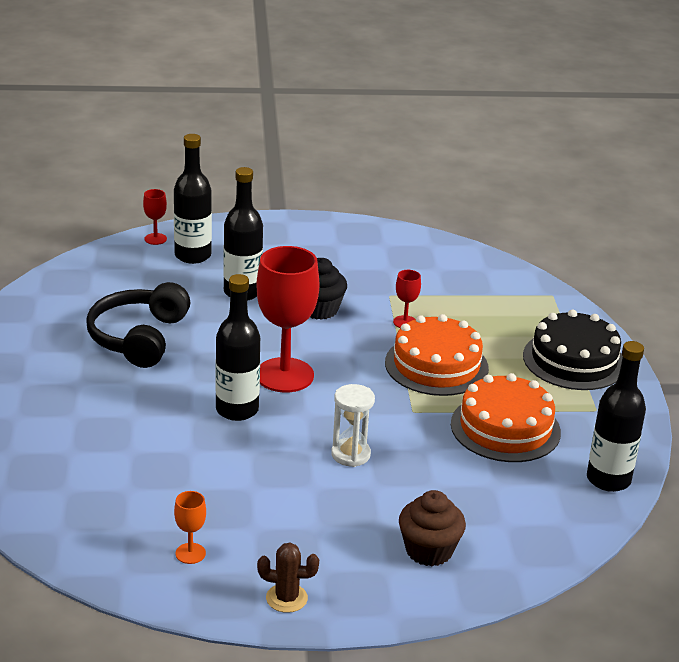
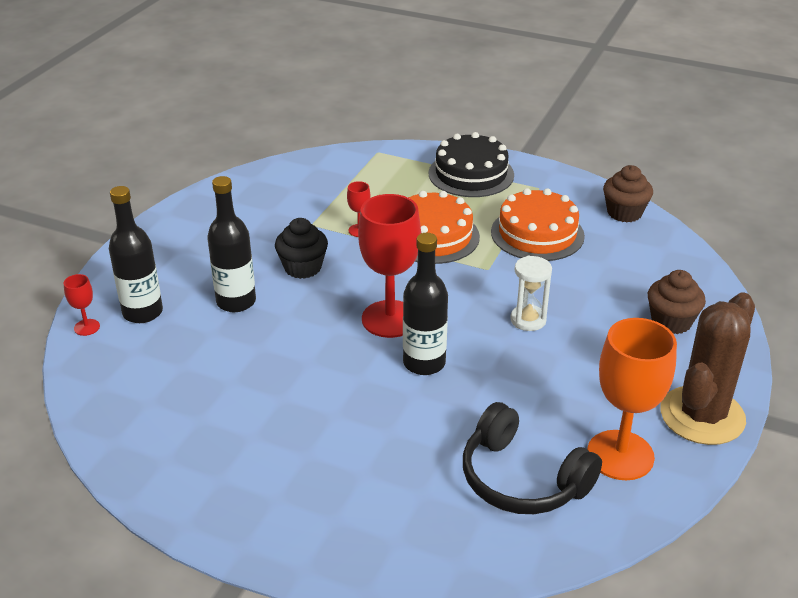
camera: 60 degrees left, 5 degrees up
black headphones [86,282,190,368] -> black headphones moved to [463,402,602,514]
orange goblet [174,491,206,564] -> orange goblet [587,318,677,480], size x2.28
brown cactus [257,543,319,613] -> brown cactus [660,292,755,445], size x2.24
black bottle [587,341,646,492] -> brown cupcake [603,165,653,222]

